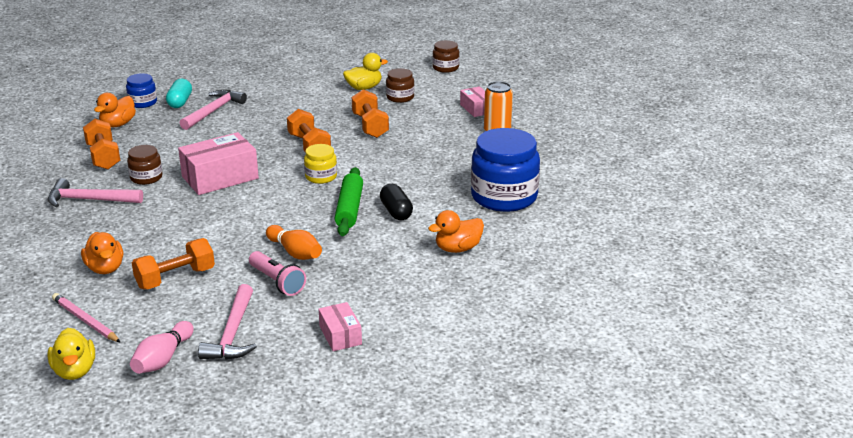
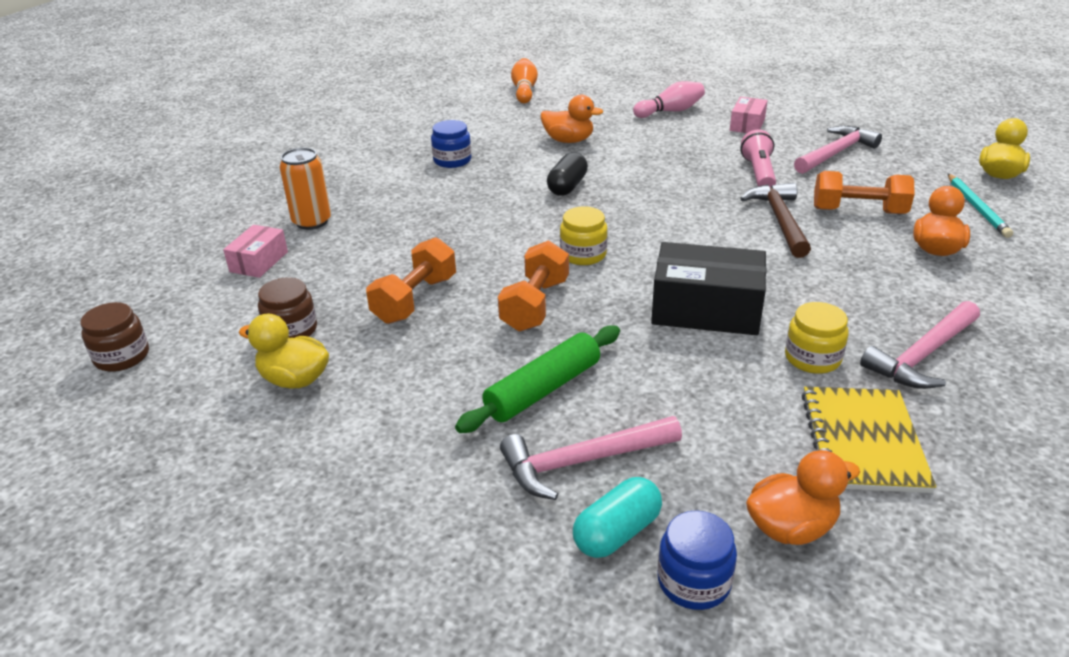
camera: 135 degrees left, 5 degrees up
pink hammer [48,178,143,207] -> pink hammer turned 90 degrees clockwise [860,301,980,389]
pink pencil [52,293,121,343] -> turquoise pencil [948,174,1013,238]
orange dumbbell [83,119,121,170] -> yellow notebook [802,387,936,493]
brown jar [127,145,163,185] -> yellow jar [785,302,848,374]
pink bowling pin [130,321,194,374] -> pink bowling pin moved to [633,81,705,118]
pink box [178,132,259,195] -> black box [651,242,766,335]
orange bowling pin [266,225,322,260] -> orange bowling pin moved to [511,58,538,103]
green rolling pin [335,167,363,236] -> green rolling pin moved to [455,325,620,433]
blue jar [471,128,540,212] -> blue jar [431,120,472,168], size x0.49
none -> brown hammer [740,183,811,258]

